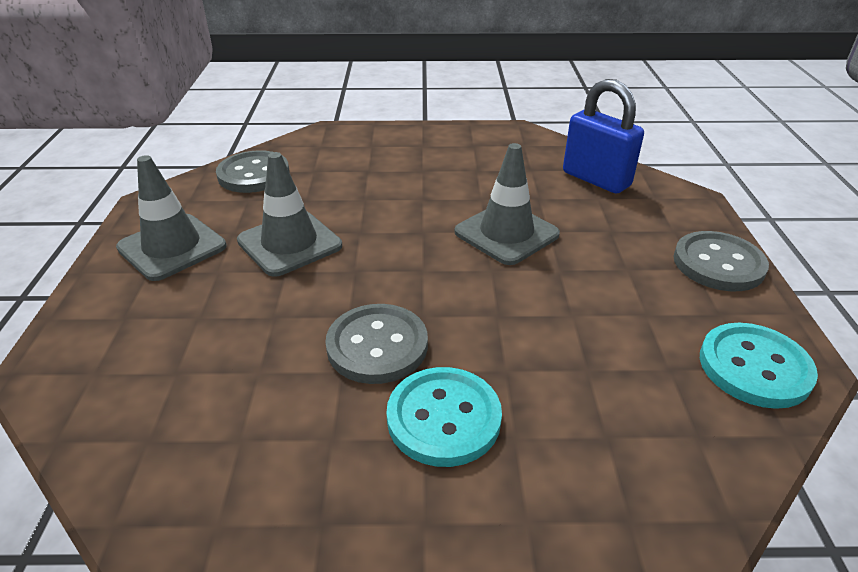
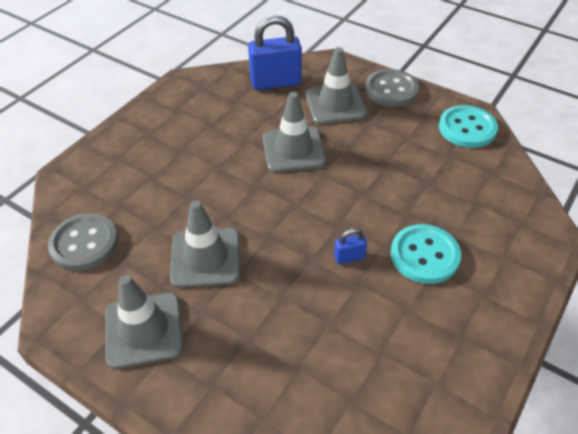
camera: 55 degrees left, 10 degrees up
grey button [325,304,428,384] -> blue padlock [334,228,367,264]
none -> grey traffic cone [306,47,367,124]

